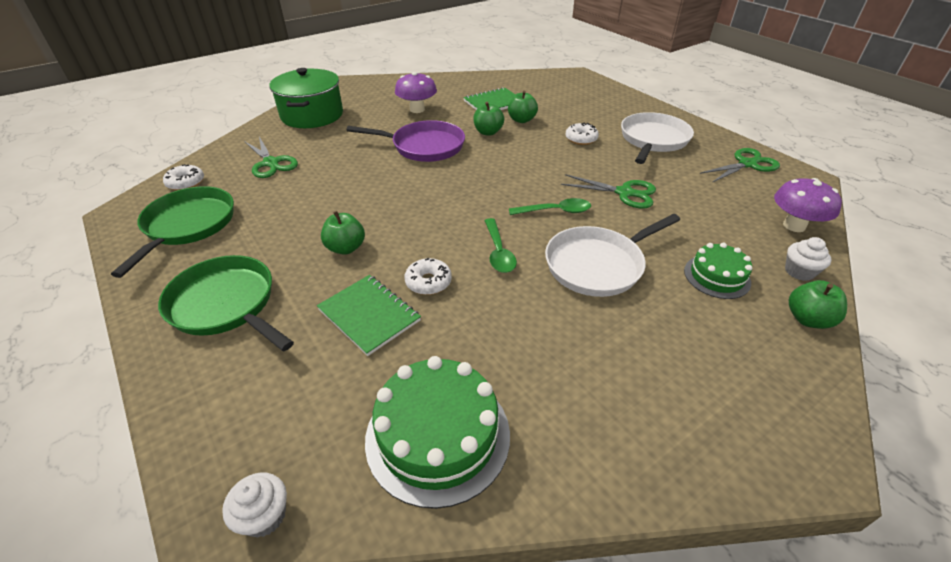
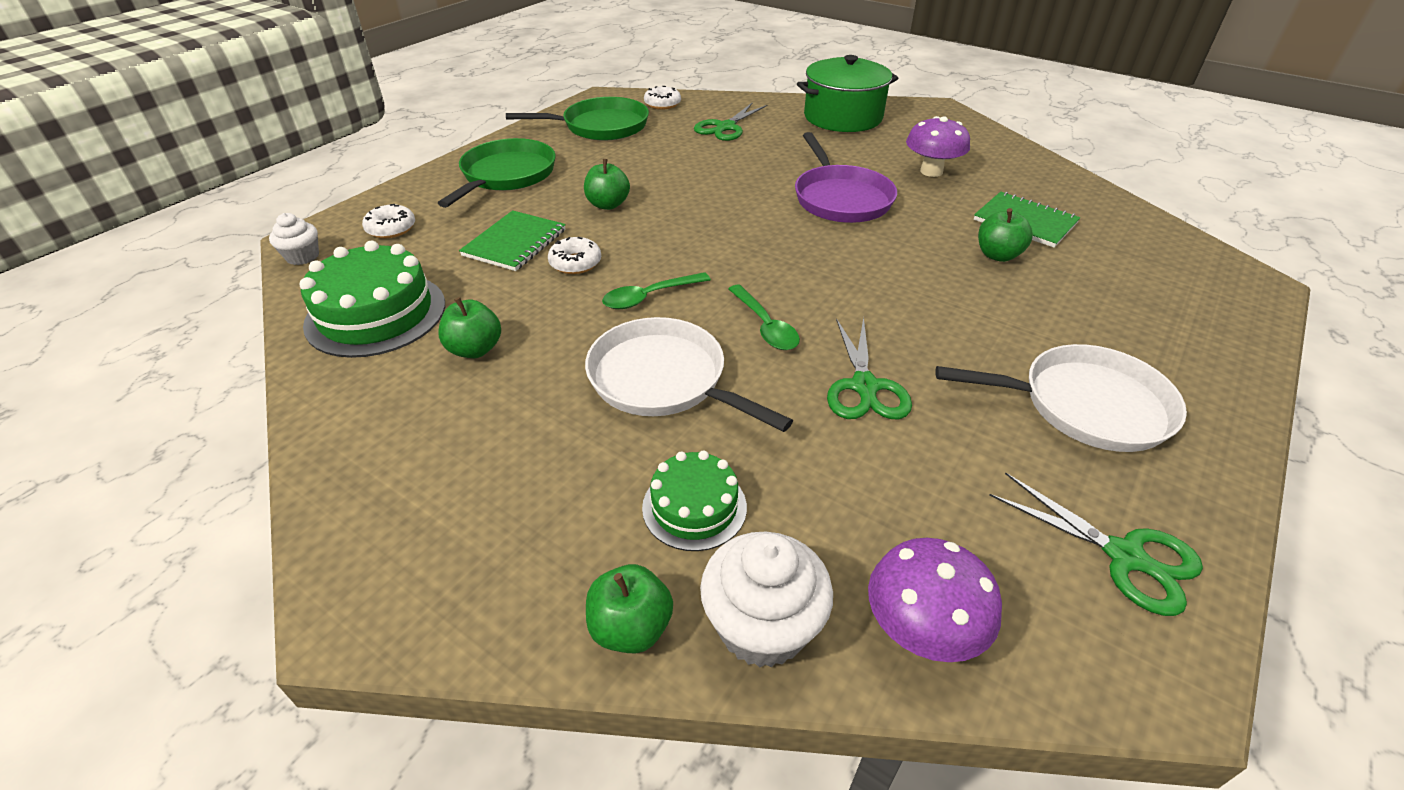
camera: 70 degrees right, 0 degrees up
green apple [473,102,504,136] -> green apple moved to [438,297,501,358]
white donut [565,122,599,145] -> white donut moved to [362,204,415,238]
white cupcake [785,237,831,281] -> white cupcake [700,532,833,668], size x1.69

